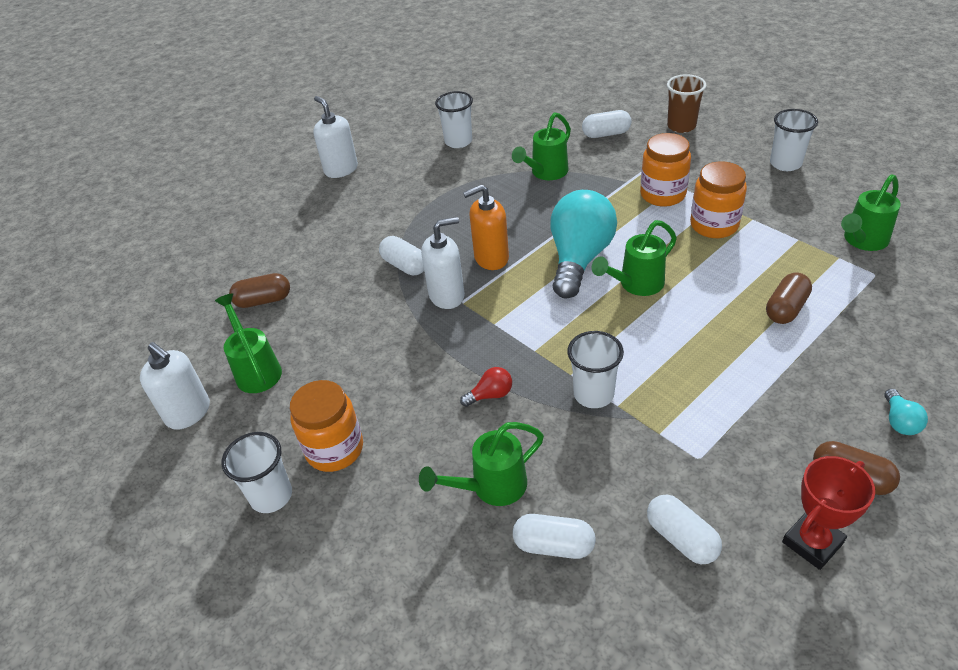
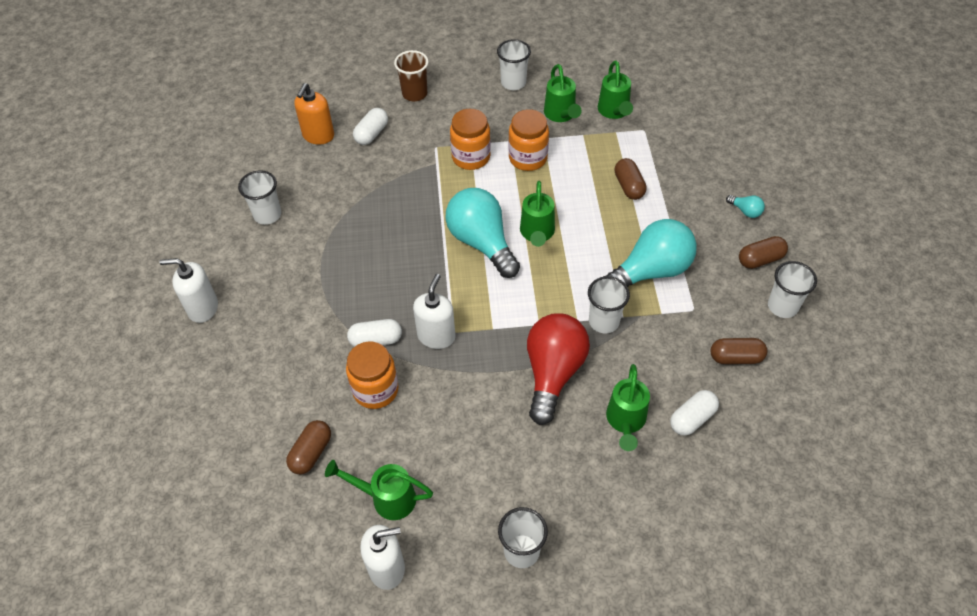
camera: 55 degrees left, 10 degrees up
orange jar [290,380,363,472] -> orange jar moved to [346,342,399,409]
red light bulb [460,367,512,407] -> red light bulb [527,313,590,425], size x2.47
orange soap dispenser [463,184,509,270] -> orange soap dispenser moved to [294,83,334,145]
green watering can [512,112,571,180] -> green watering can moved to [544,64,582,122]
white capsule [647,495,722,564] -> brown capsule [711,338,767,364]
red trophy [782,456,875,570] -> white cup [768,261,817,318]
none -> turquoise light bulb [603,219,697,287]

